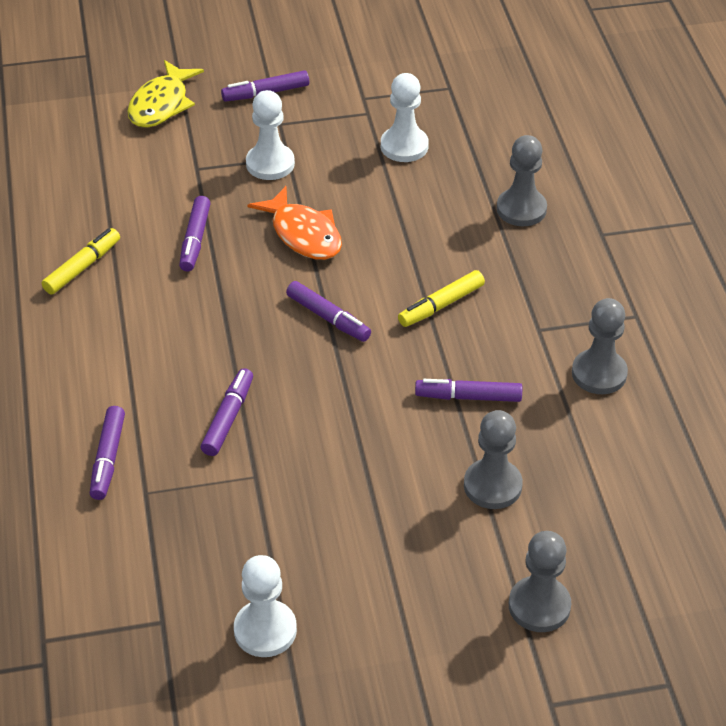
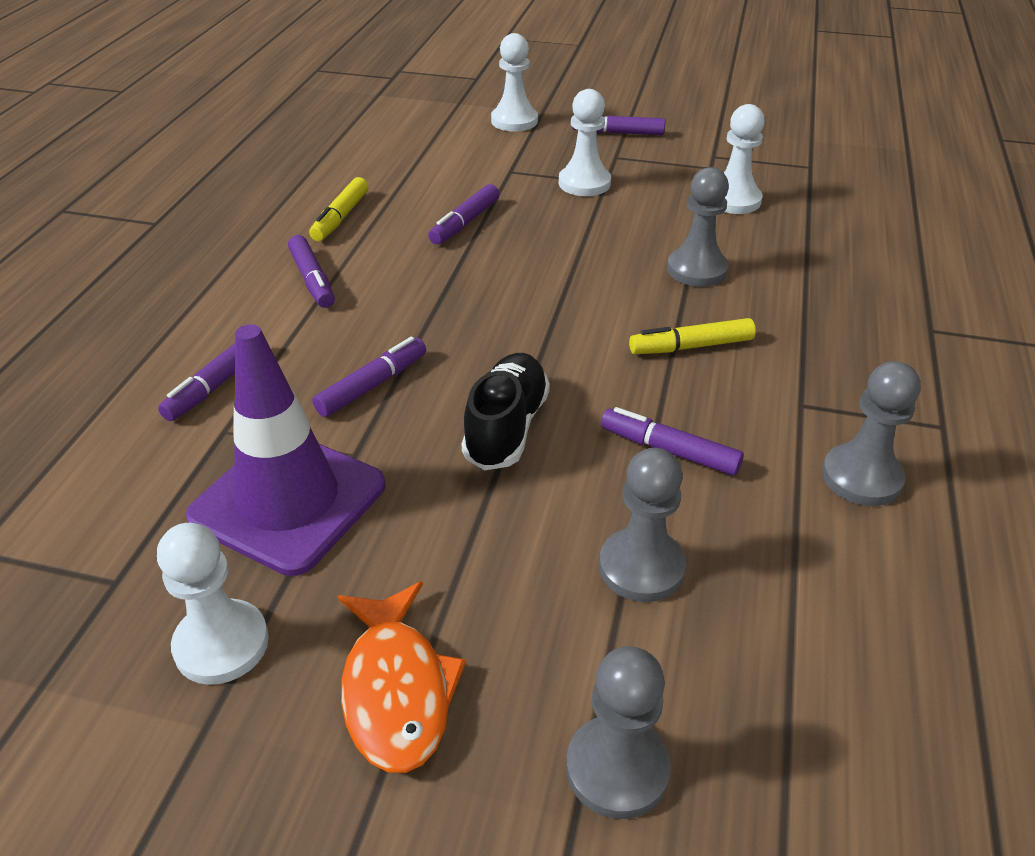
camera: 25 degrees right, 5 degrees down
yellow marker [42,228,120,294] -> yellow marker turned 135 degrees clockwise [309,177,369,241]
yellow fish [127,60,204,128] -> white pawn [491,33,538,132]
orange fish [247,186,342,260] -> orange fish moved to [338,581,466,773]
purple marker [286,281,371,342] -> purple marker moved to [288,235,335,308]
grey pawn [497,135,547,226] -> grey pawn moved to [667,167,729,287]
none -> purple traffic cone [186,324,385,576]
none -> black shoe [462,353,550,470]

